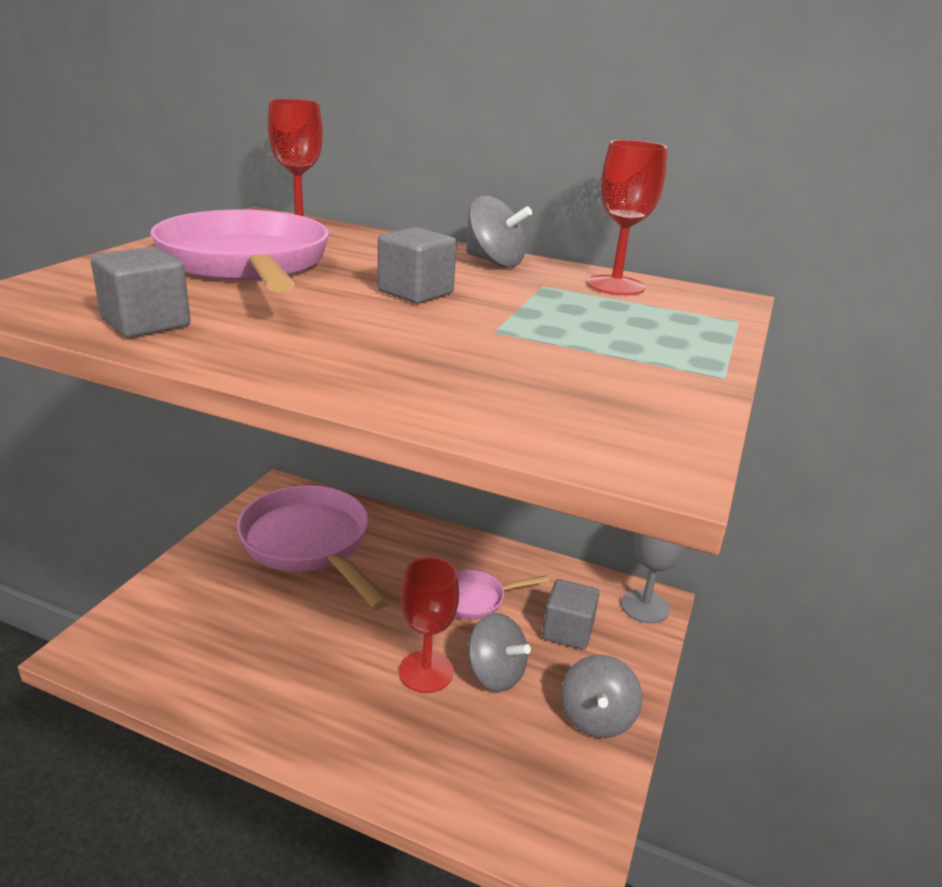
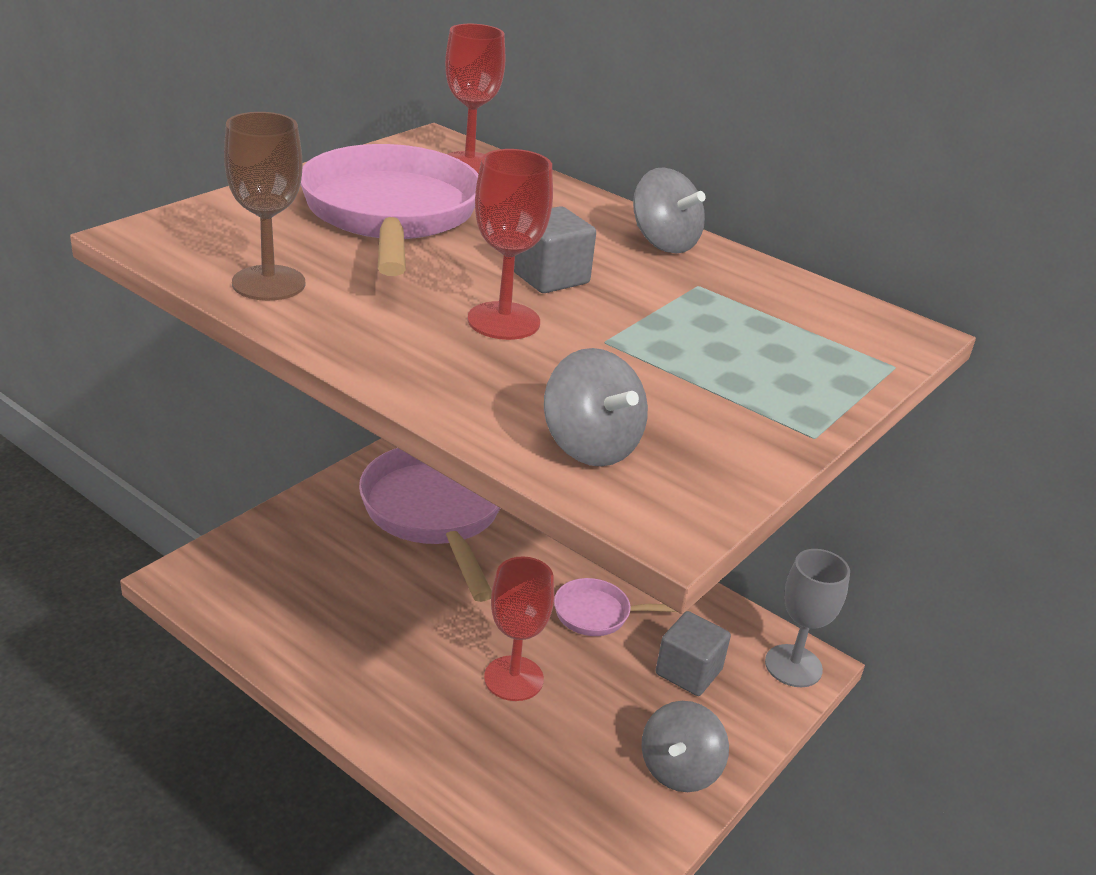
camera: 15 degrees right, 5 degrees up
grey cube [90,246,191,338] -> brown goblet [224,112,305,301]
grey spinning top [468,613,531,691] -> grey spinning top moved to [544,348,648,467]
red goblet [587,140,667,295] -> red goblet moved to [467,149,553,340]

